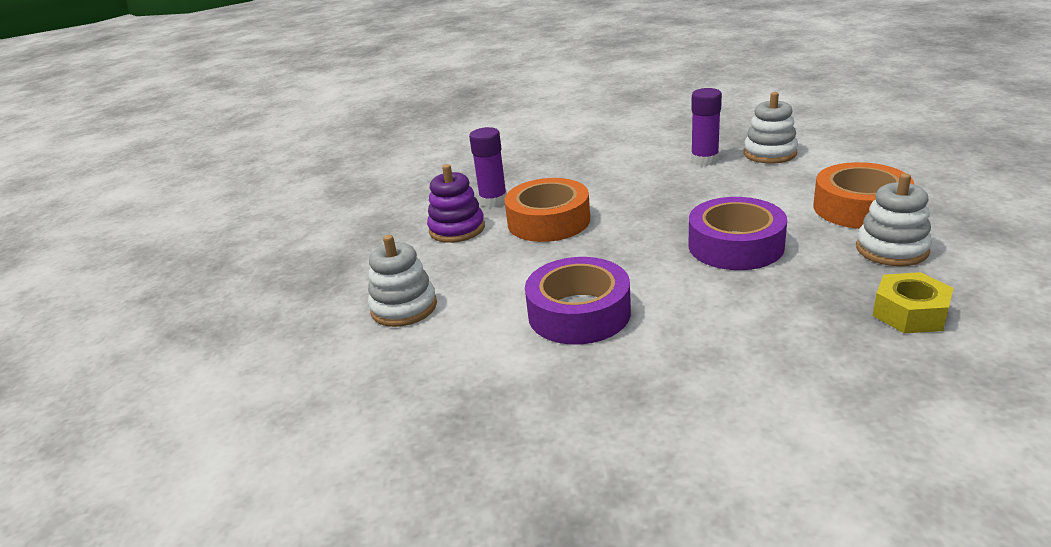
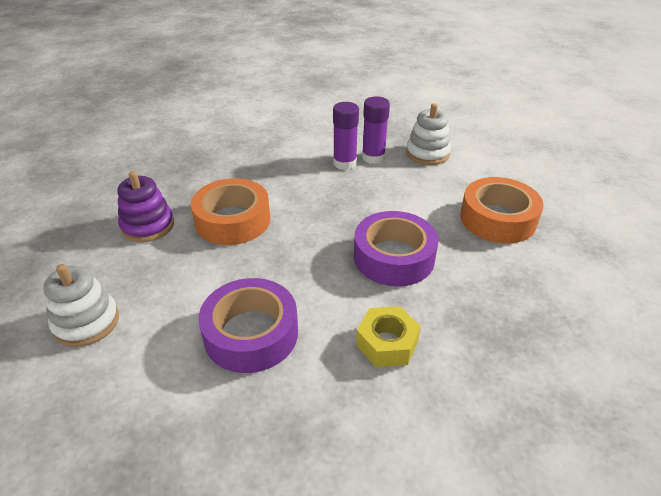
camera: 10 degrees left, 10 degrees up
purple glue stick [469,127,507,208] -> purple glue stick moved to [333,102,359,170]
white stacking toy [856,173,932,266] -> none
yellow nut [873,272,953,333] -> yellow nut moved to [356,306,421,367]

